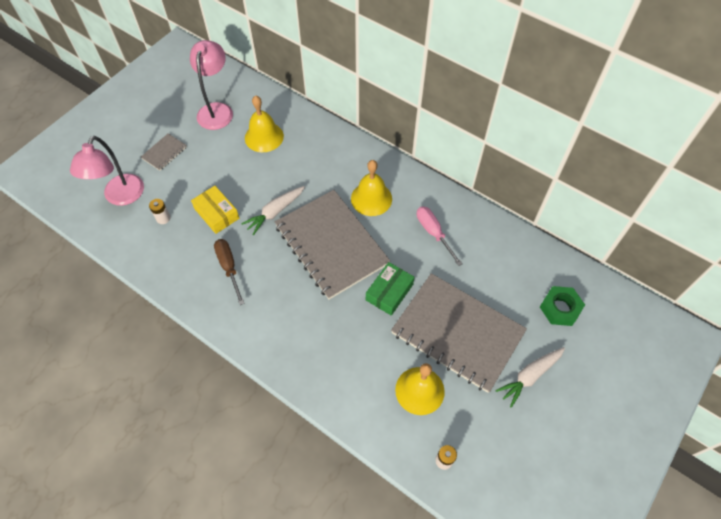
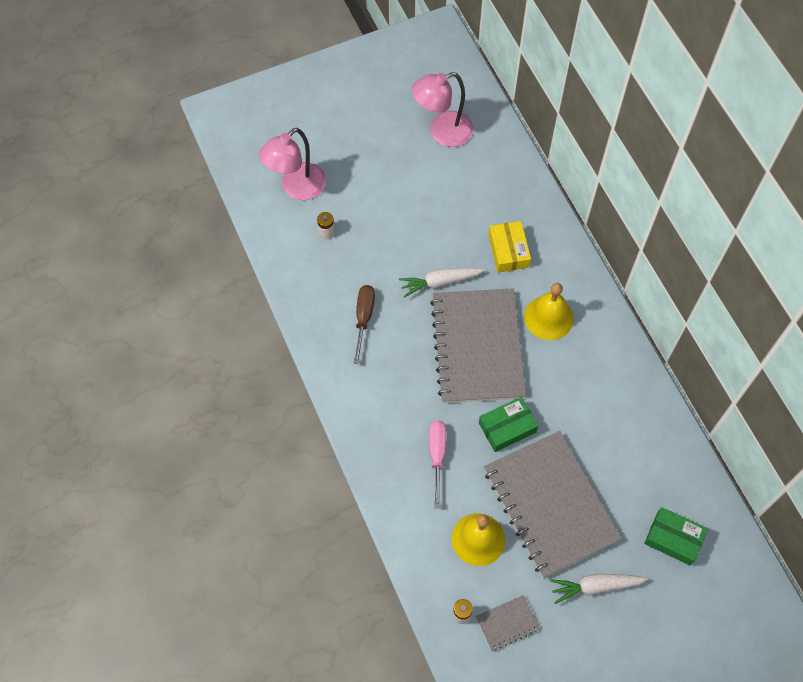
camera: 30 degrees right, 5 degrees up
grey notebook [141,133,187,171] -> grey notebook moved to [476,595,540,651]
pink lamp [190,40,233,130] -> pink lamp turned 150 degrees counterclockwise [412,72,474,147]
yellow box [191,186,240,234] -> yellow box moved to [488,221,531,273]
yellow bell [245,95,284,152] -> none
pink screwdriver [417,206,462,266] -> pink screwdriver moved to [429,421,447,509]
green nut [540,286,585,326] -> green box [644,507,708,566]

